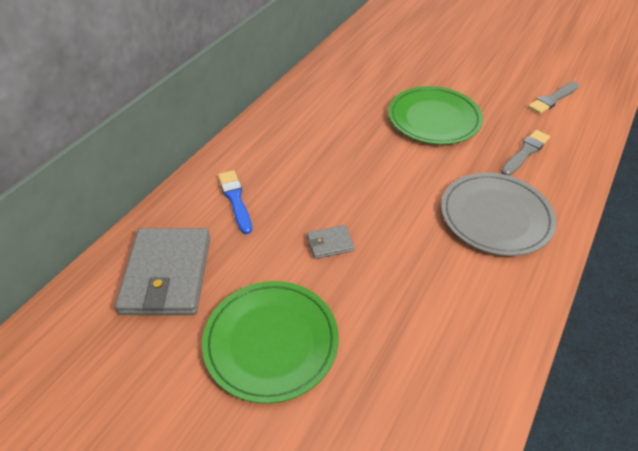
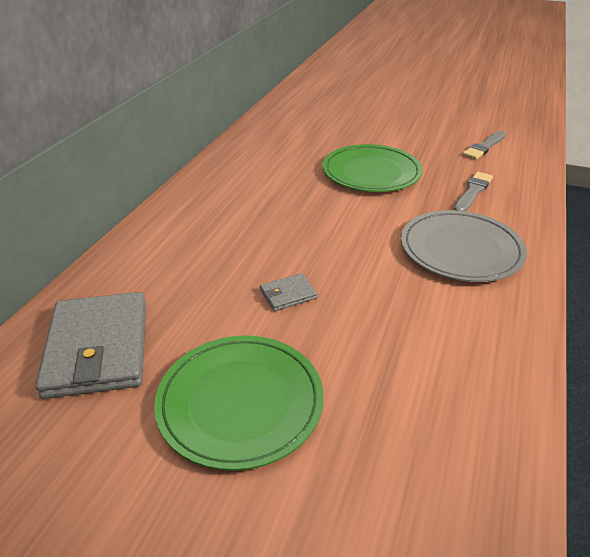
camera: 10 degrees left, 10 degrees down
blue brush [218,170,252,234] -> none

